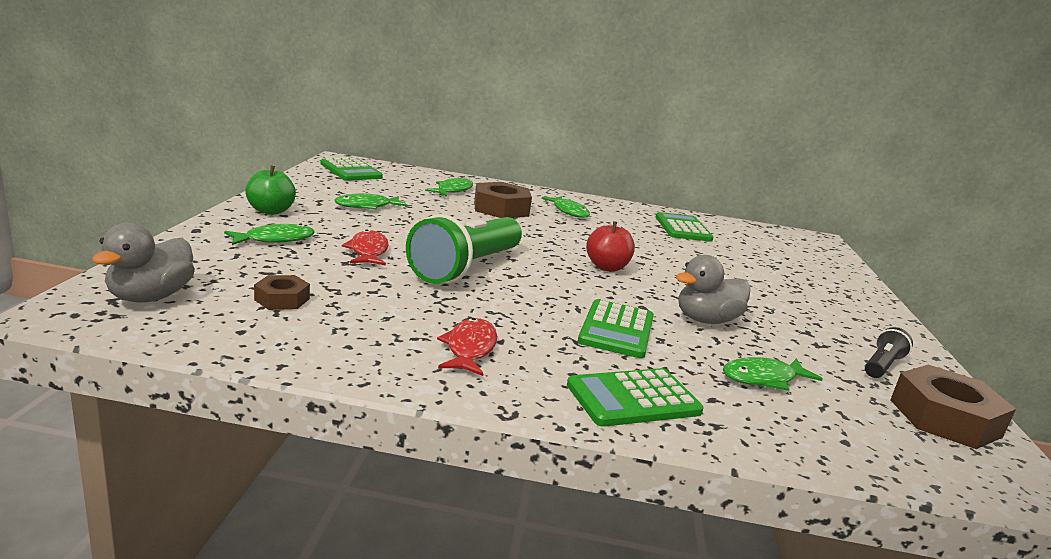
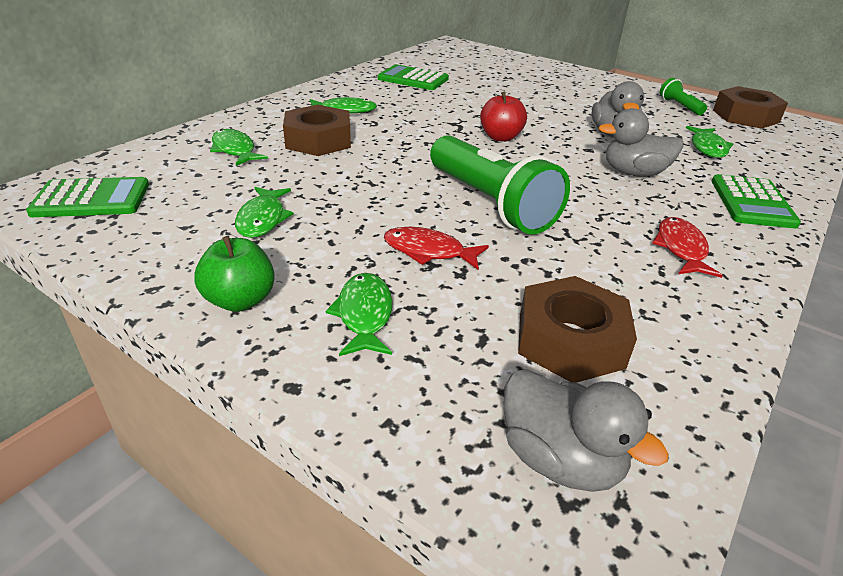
camera: 60 degrees left, 15 degrees up
brown nut [254,275,310,310] -> brown nut [518,276,637,383], size x1.82
red fish [437,318,497,376] -> red fish turned 60 degrees clockwise [652,217,723,278]
green calculator [578,299,654,358] -> grey duck [599,108,683,177]
black flashlight [865,327,913,378] -> green flashlight [660,78,707,115]

